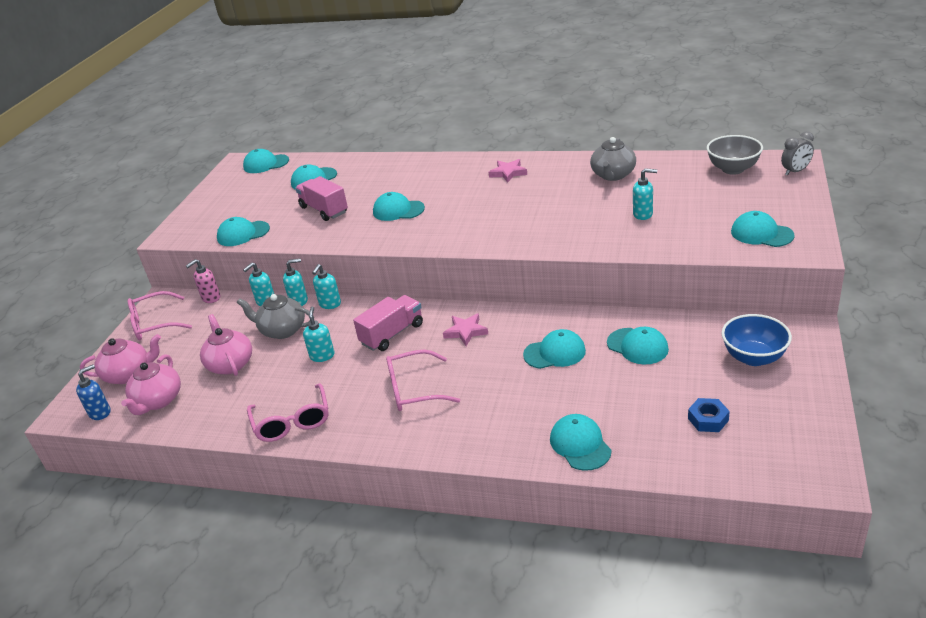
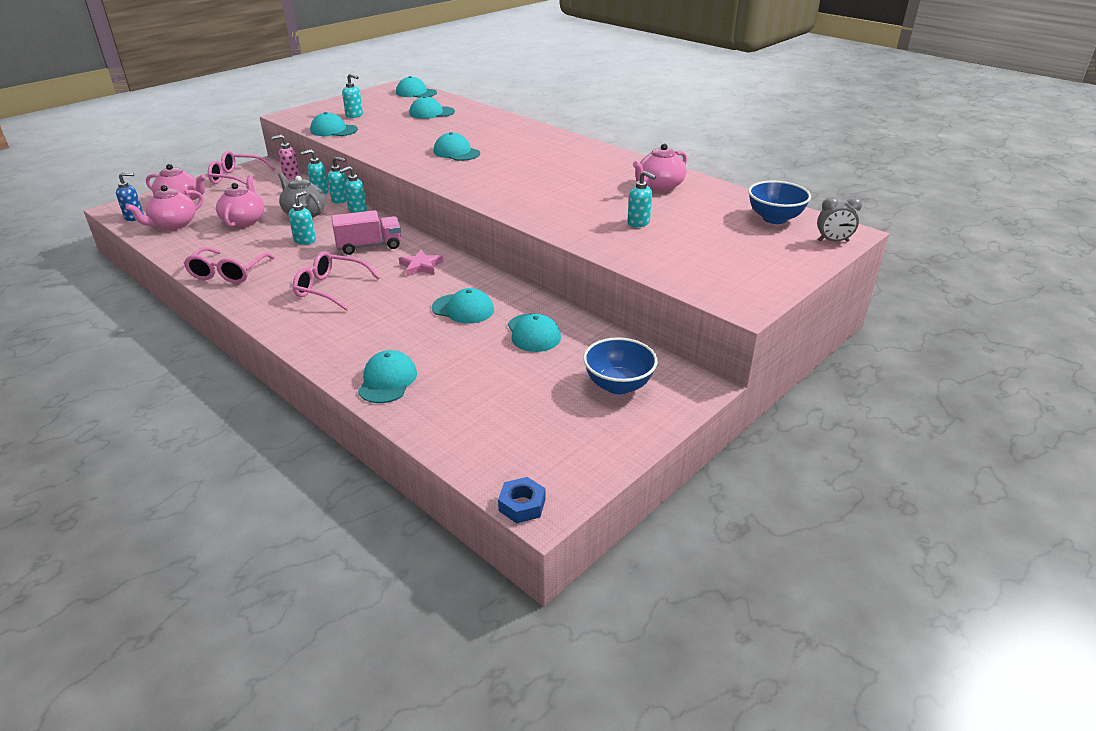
camera: 25 degrees right, 0 degrees up
pink truck [295,176,348,221] -> none
pink star [489,159,527,183] -> none
grey teapot [590,137,636,181] -> pink teapot [633,144,687,192]
blue nut [688,398,730,432] -> blue nut moved to [498,477,545,523]
grey bowl [707,135,763,175] -> blue bowl [748,181,811,224]
turquoise cap [731,211,795,247] -> none
none -> turquoise soap dispenser [342,74,363,118]

